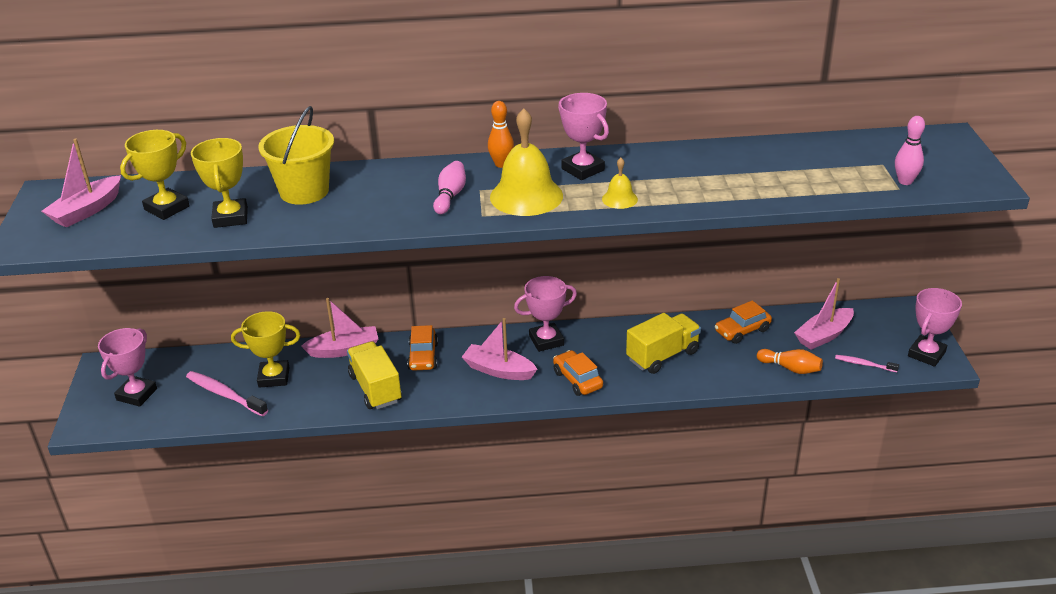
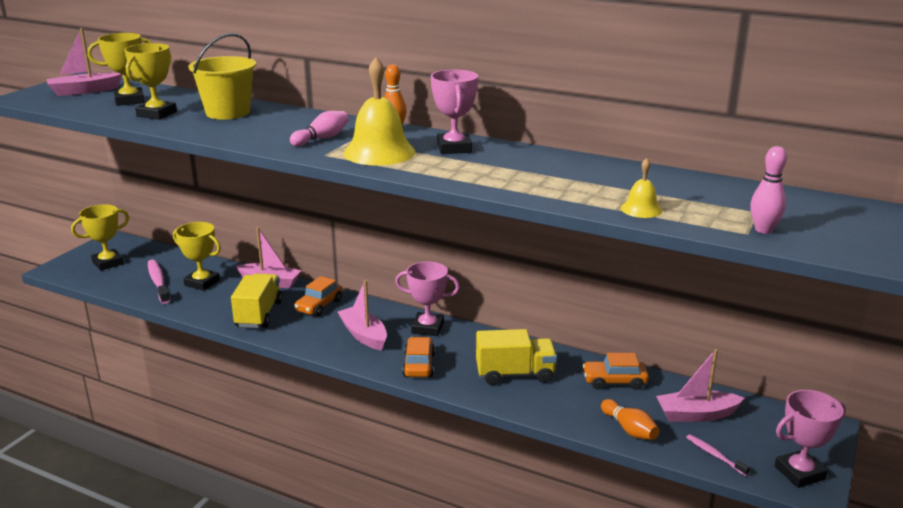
camera: 30 degrees right, 10 degrees down
pink trophy [98,328,157,407] -> yellow trophy [71,204,129,271]
yellow bell [602,158,638,209] -> yellow bell moved to [621,158,662,218]

